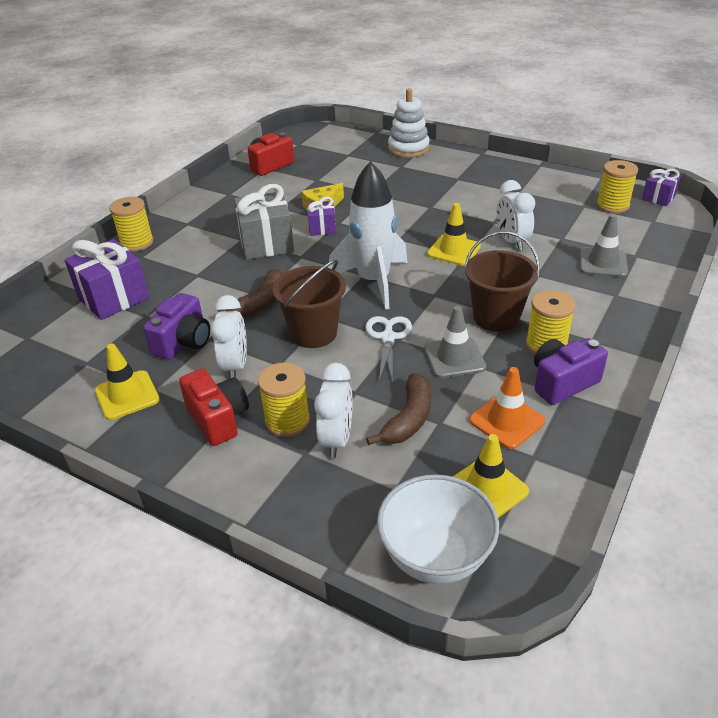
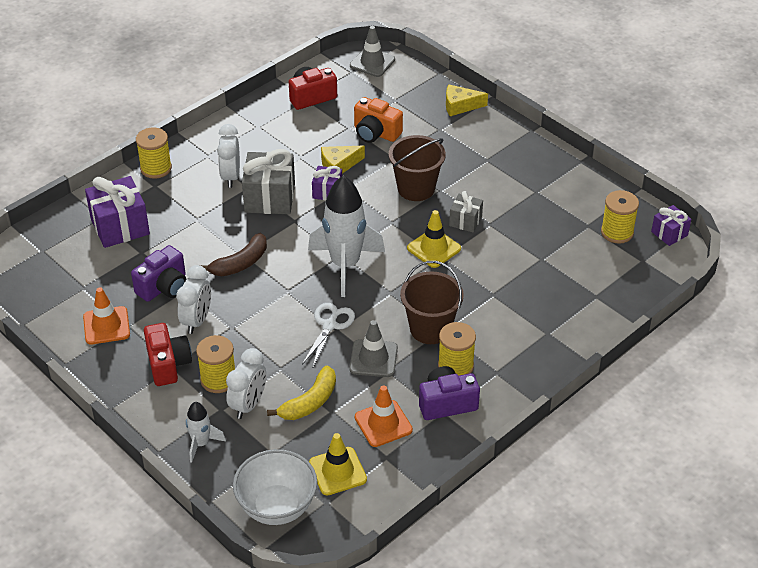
camera: 15 degrees right, 5 degrees up
yellow traffic cone [95,344,160,420] -> orange traffic cone [83,287,130,344]
brown bucket [273,260,346,348] -> brown bucket moved to [389,135,446,201]
brown banana [366,373,431,445] -> yellow banana [267,366,336,420]
white stacking toy [388,88,430,158] -> yellow cheese [446,84,488,116]
white clock [496,180,536,250] -> white clock moved to [217,124,240,188]
grey traffic cone [580,214,628,277] -> grey traffic cone moved to [350,26,395,77]
none -> white rocket [186,402,226,463]
none -> orange camera [354,97,403,143]
none -> grey gift [449,191,483,233]

